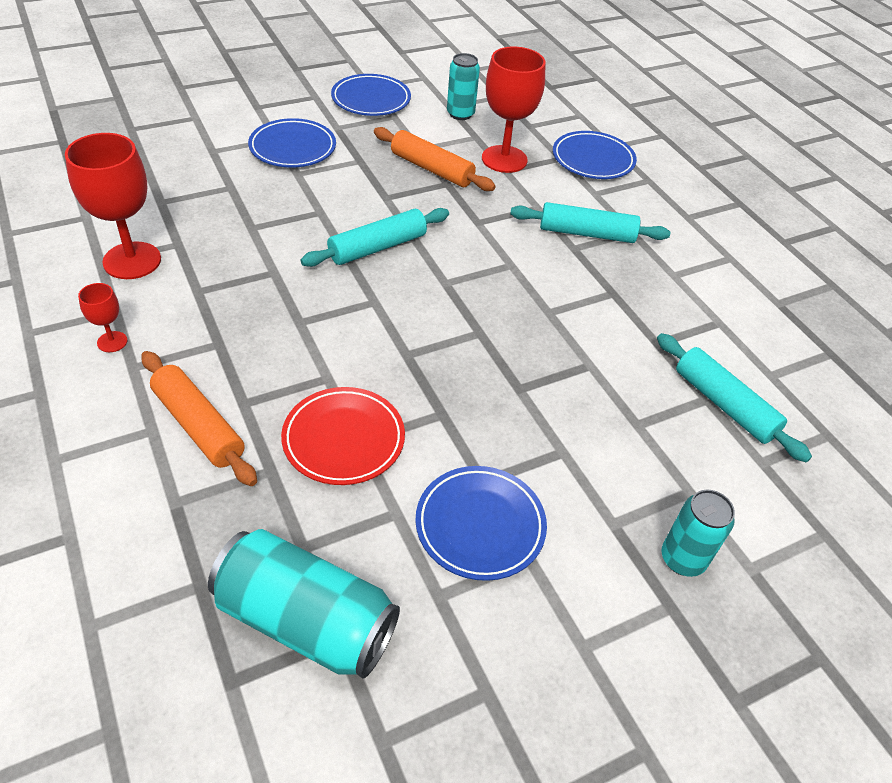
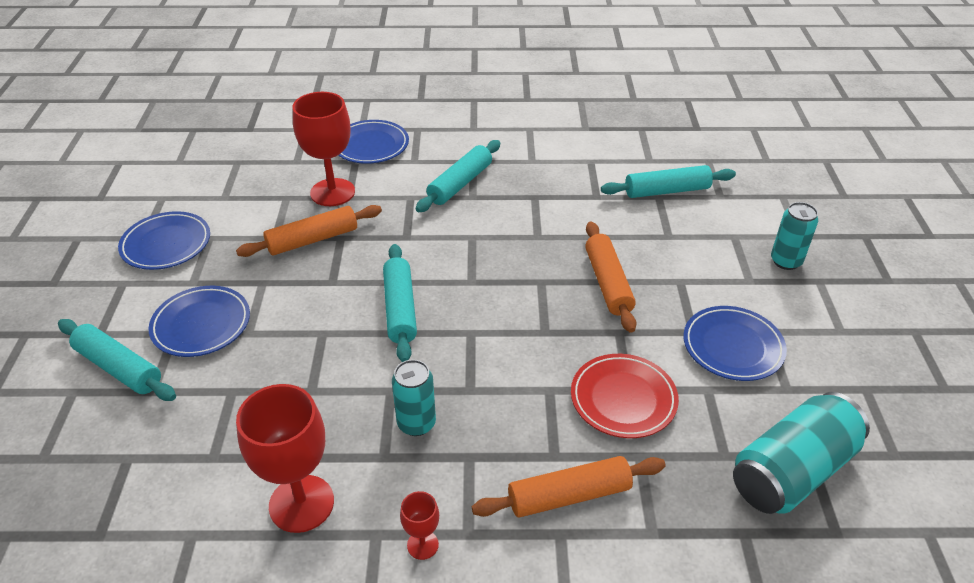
camera: 60 degrees left, 5 degrees down
turquoise can [447,53,480,120] -> turquoise can moved to [392,360,436,436]
none -> turquoise rolling pin [58,319,176,401]
none -> orange rolling pin [585,221,636,333]

